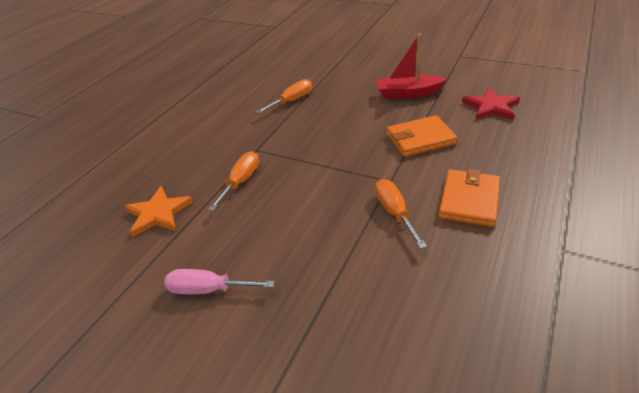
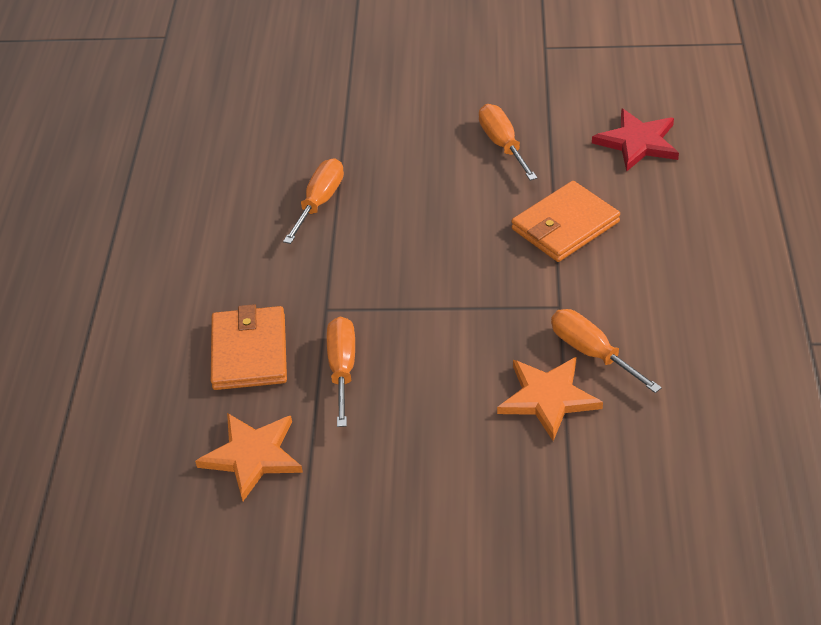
camera: 25 degrees left, 5 degrees up
pink screwdriver [164,269,275,294] -> none
red boat [376,34,447,99] -> orange screwdriver [479,104,537,181]
orange wallet [439,169,500,227] -> orange wallet moved to [211,304,287,390]
none -> orange star [497,357,603,441]

